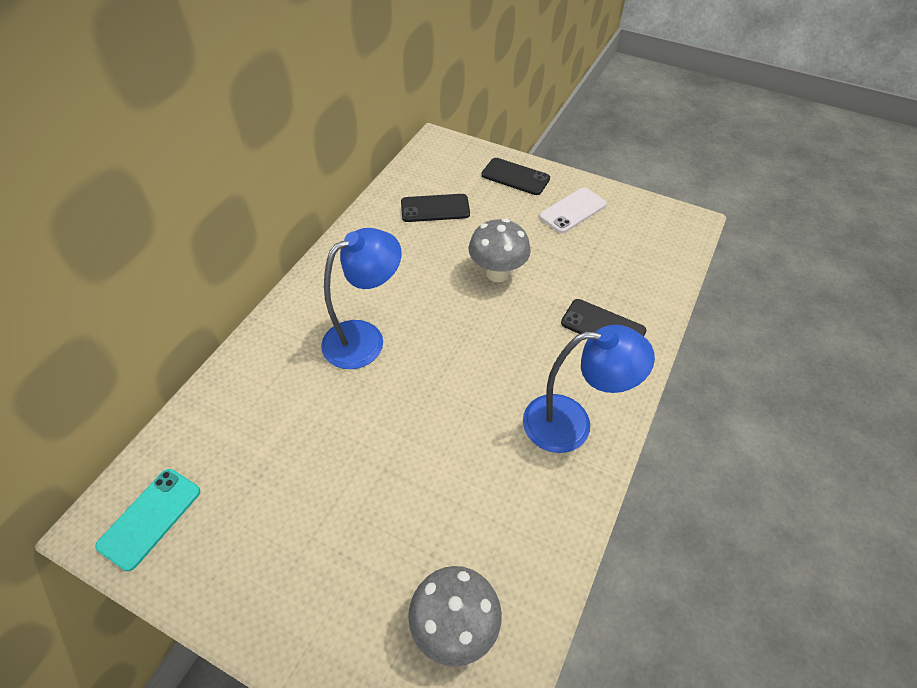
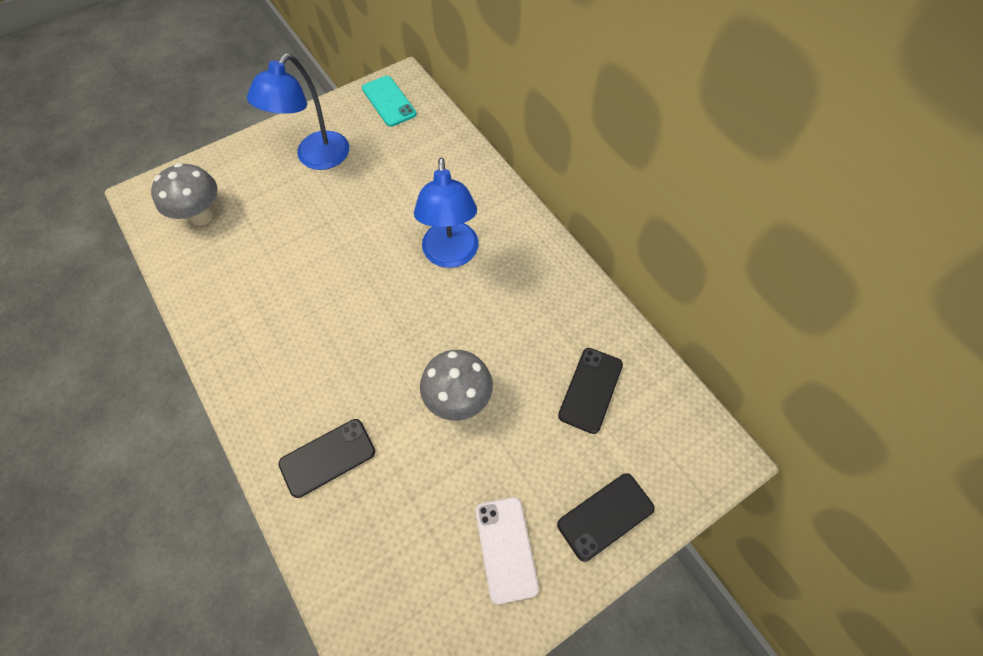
camera: 120 degrees right, 10 degrees up
blue lamp [523,325,655,453] -> blue lamp moved to [247,54,349,170]

